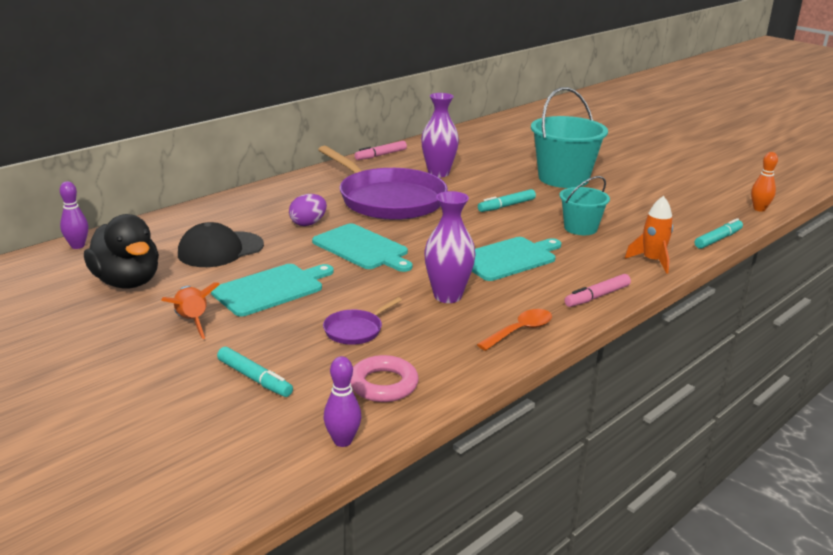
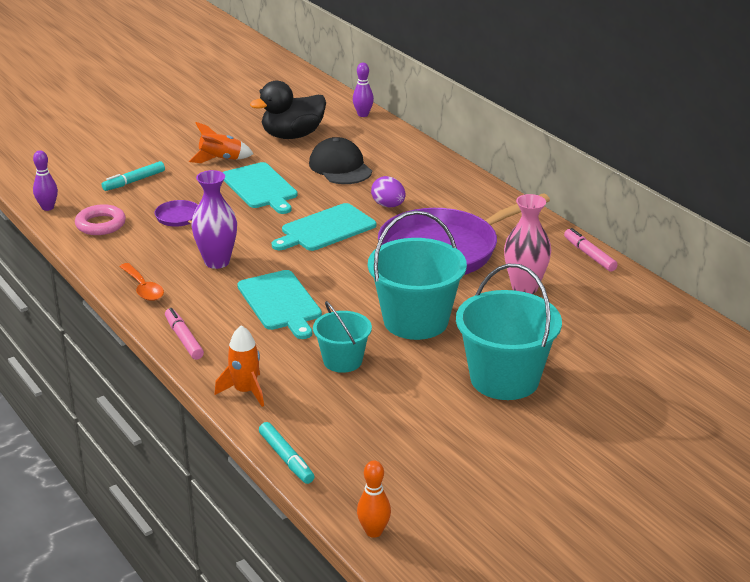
camera: 100 degrees right, 5 degrees up
purple vase [421,93,459,177] -> pink vase [504,194,551,294]
turquoise marker [478,189,536,212] -> turquoise bucket [368,211,467,340]

